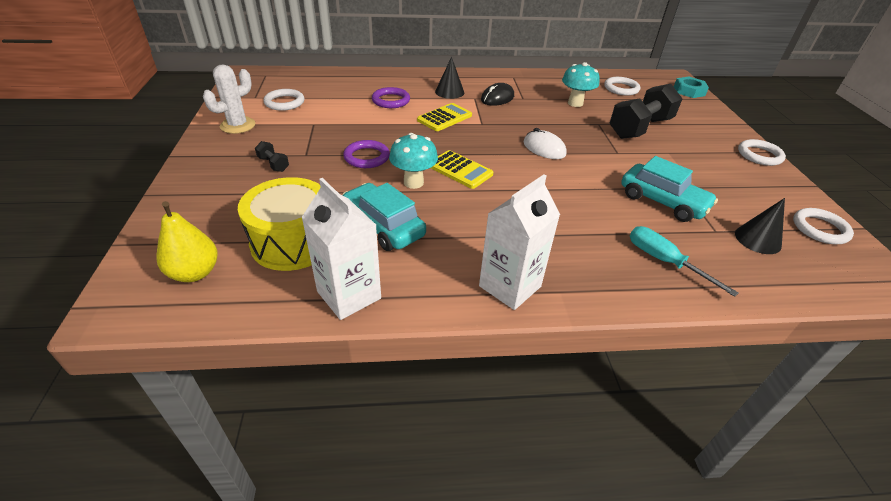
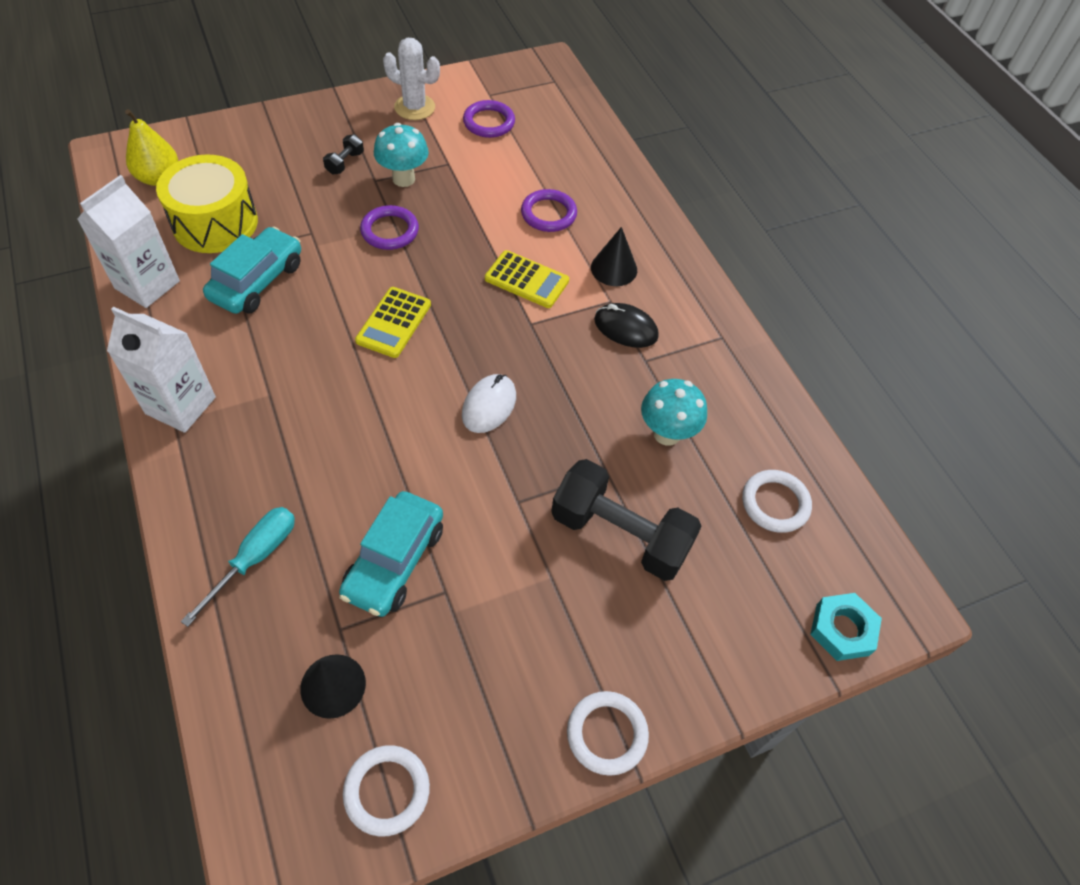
camera: 70 degrees right, 15 degrees up
white ring [264,89,304,111] -> purple ring [463,100,515,138]
turquoise mushroom [389,133,438,189] -> turquoise mushroom moved to [374,123,429,187]

